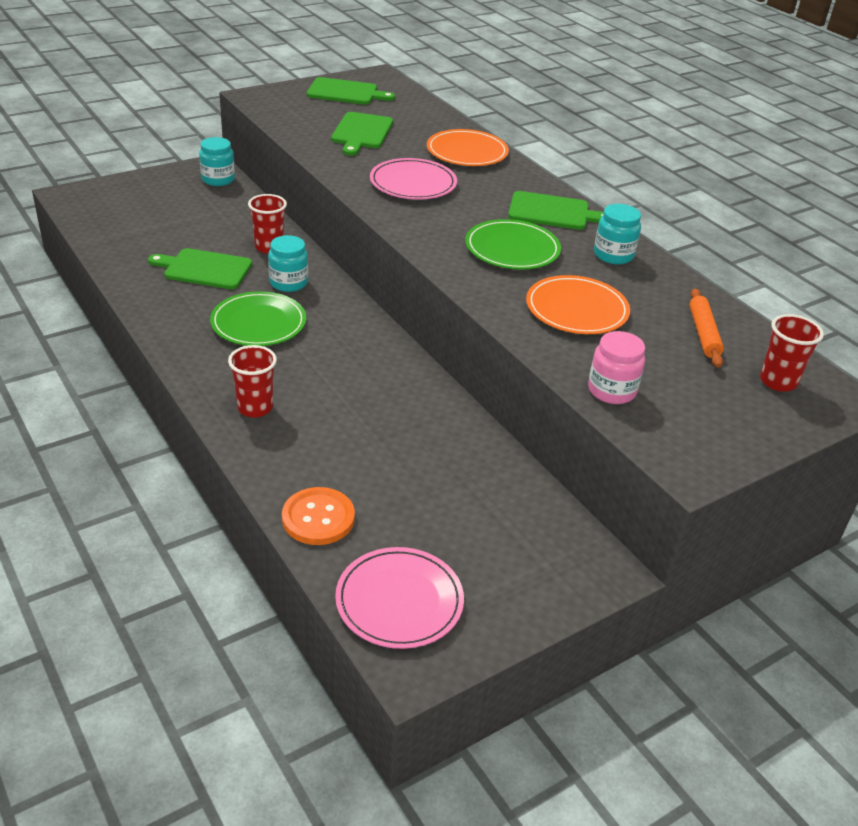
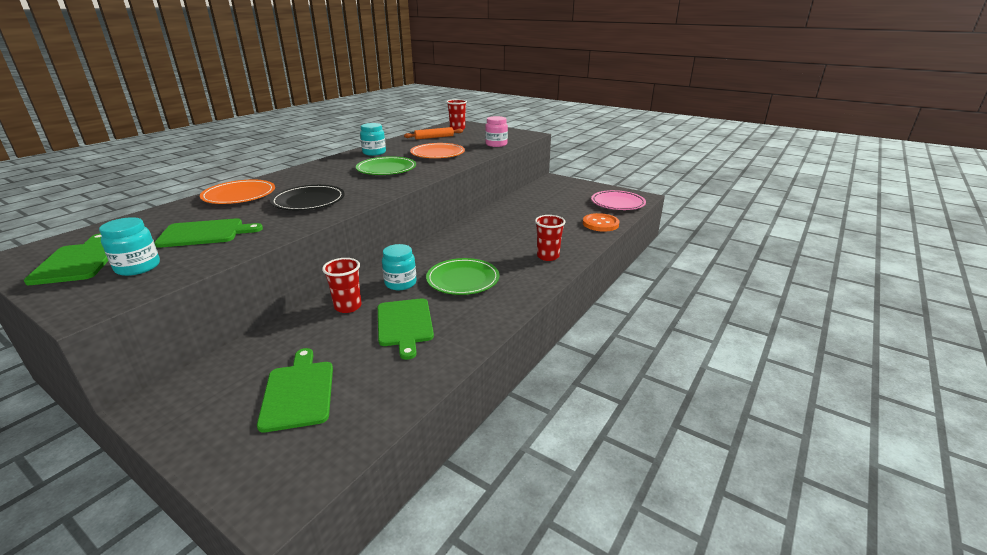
camera: 110 degrees left, 10 degrees down
turquoise jar [199,137,235,186] -> turquoise jar moved to [99,217,160,276]
pink plate [370,158,457,199] -> black plate [270,185,345,210]
green cutting board [508,191,604,230] -> green cutting board moved to [257,348,333,433]

